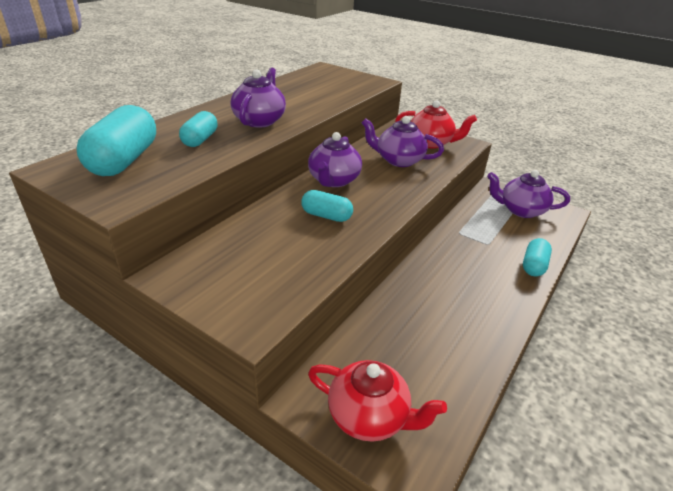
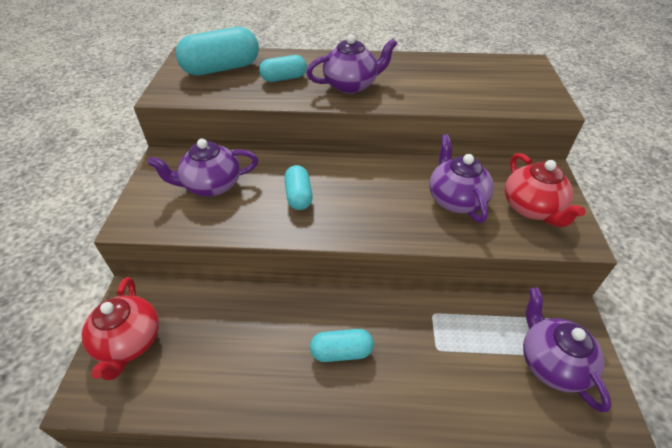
camera: 60 degrees right, 10 degrees up
purple teapot [308,132,362,187] -> purple teapot moved to [148,139,258,197]
turquoise capsule [523,238,552,277] -> turquoise capsule moved to [310,329,374,362]

